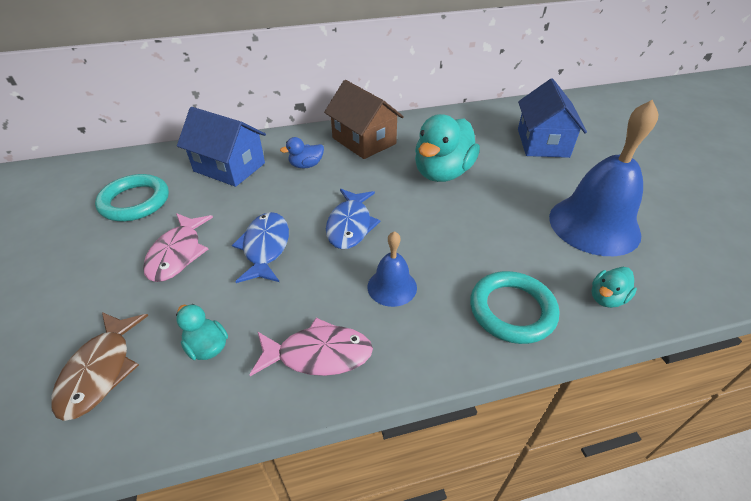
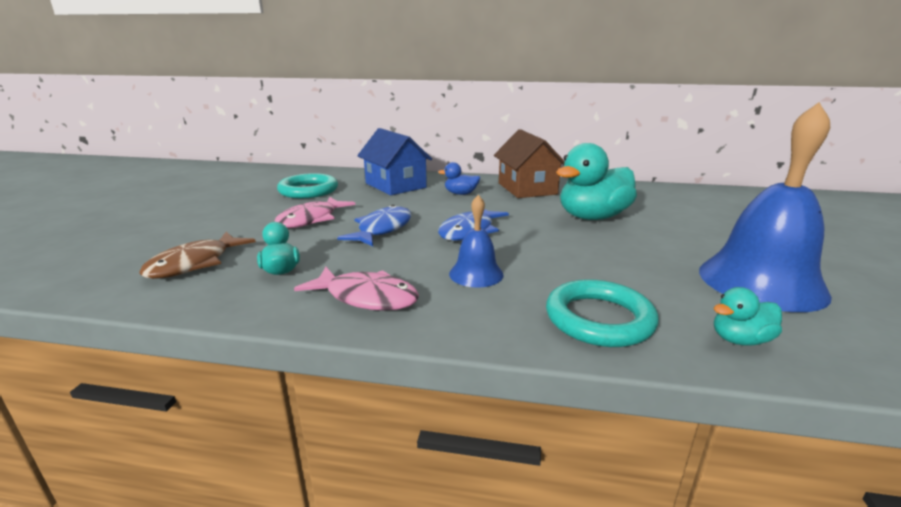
camera: 25 degrees right, 20 degrees down
blue house [518,78,587,158] -> none

